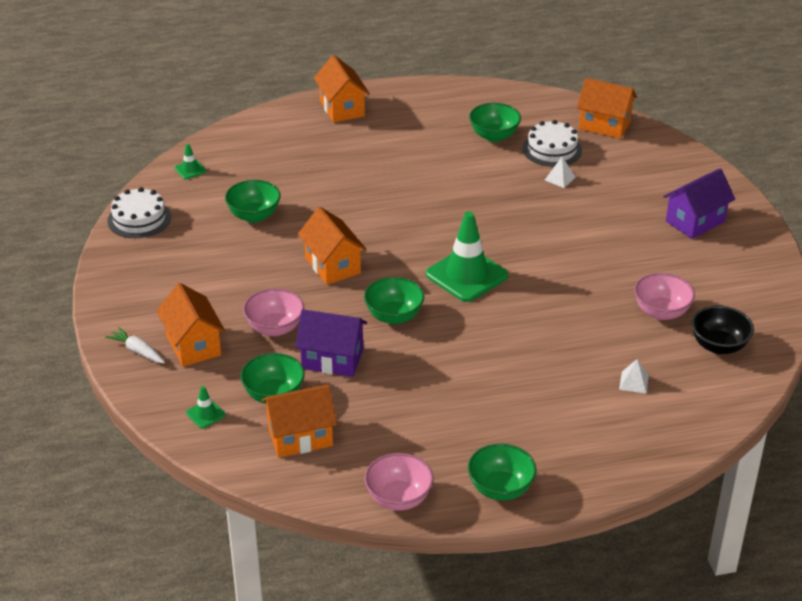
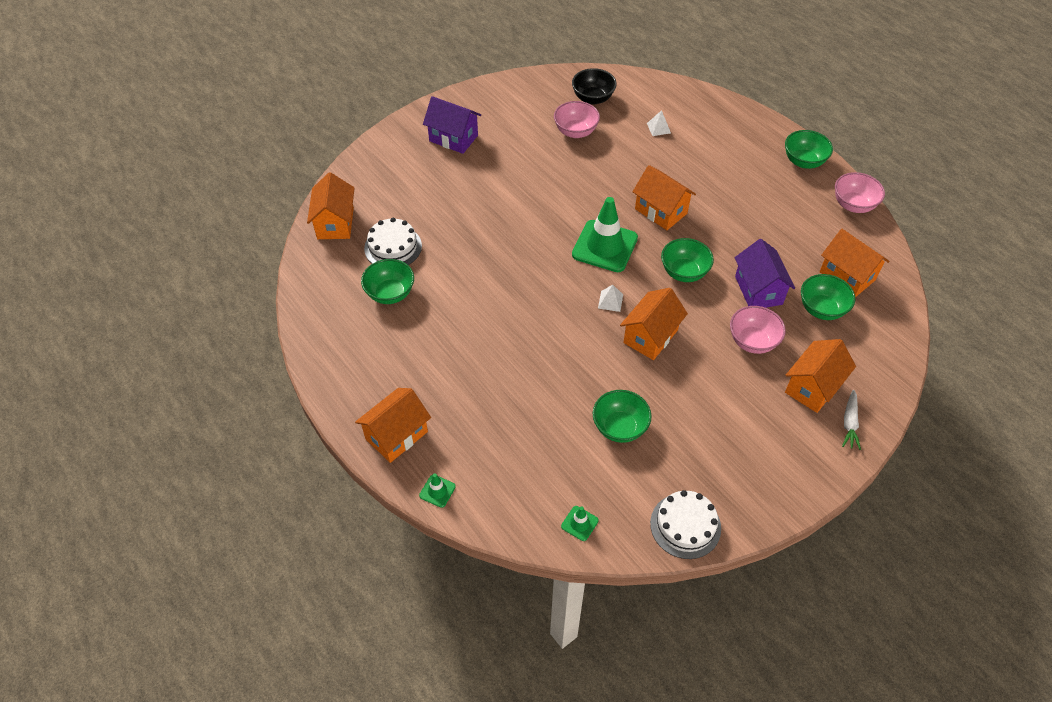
camera: 115 degrees left, 15 degrees up
green traffic cone [186,386,226,428] -> green traffic cone moved to [419,473,456,508]
white pyramid [545,157,576,188] -> white pyramid moved to [598,285,623,312]
none -> orange house [632,165,696,230]

